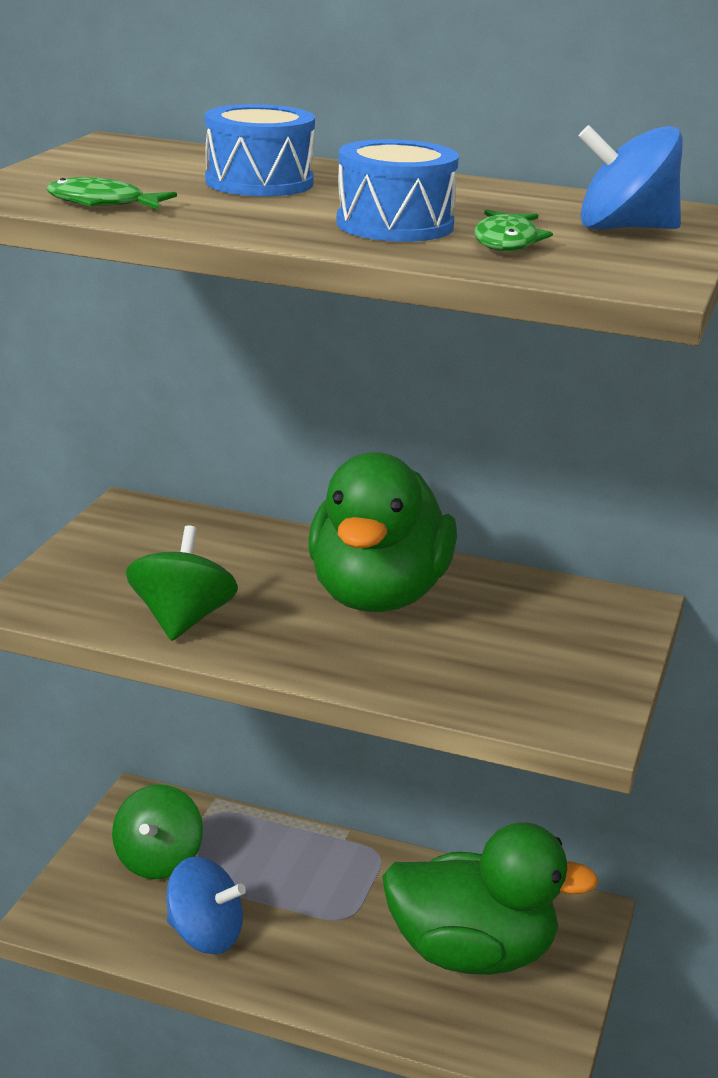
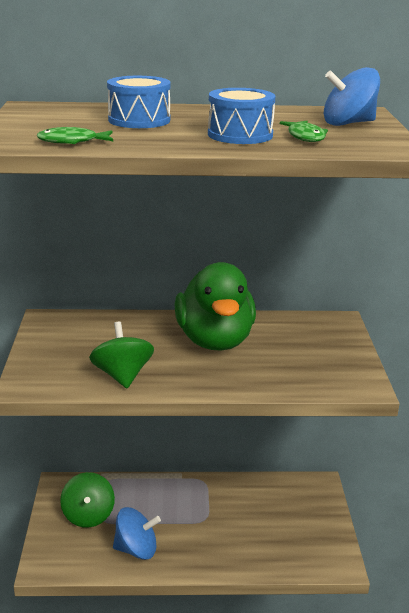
camera: 20 degrees left, 0 degrees up
green duck [382,822,599,975] -> none

